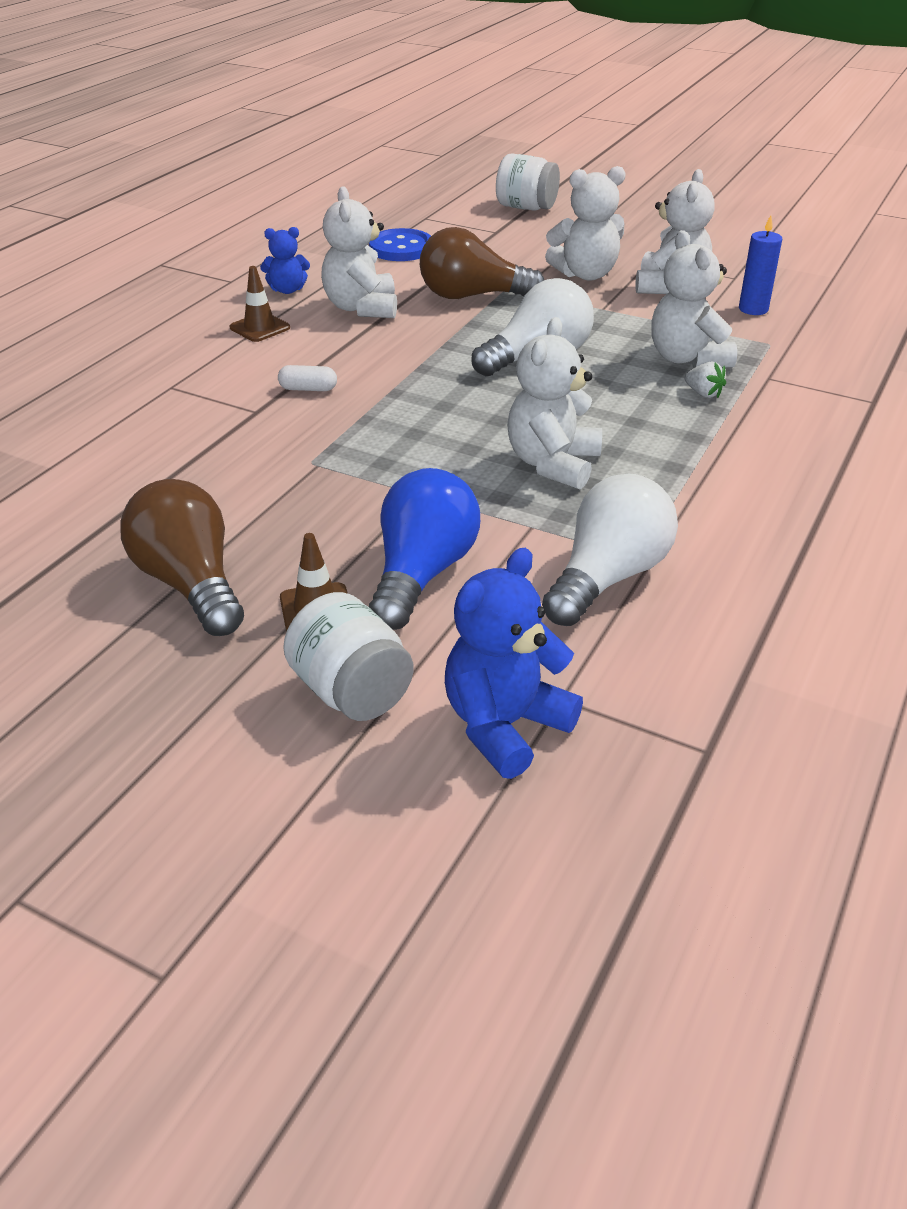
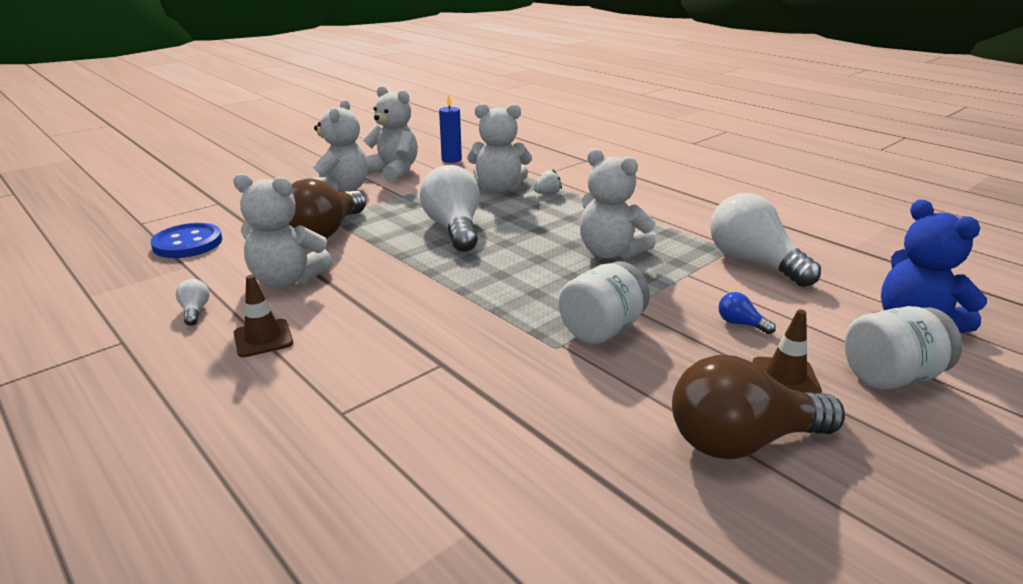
camera: 70 degrees left, 10 degrees down
blue teddy bear [260,227,310,294] -> white light bulb [176,279,209,325]
white capsule [278,365,337,391] -> none
blue light bulb [369,468,480,630] -> blue light bulb [718,292,776,334], size x0.41
white jar [496,153,560,211] -> white jar moved to [559,261,650,344]

